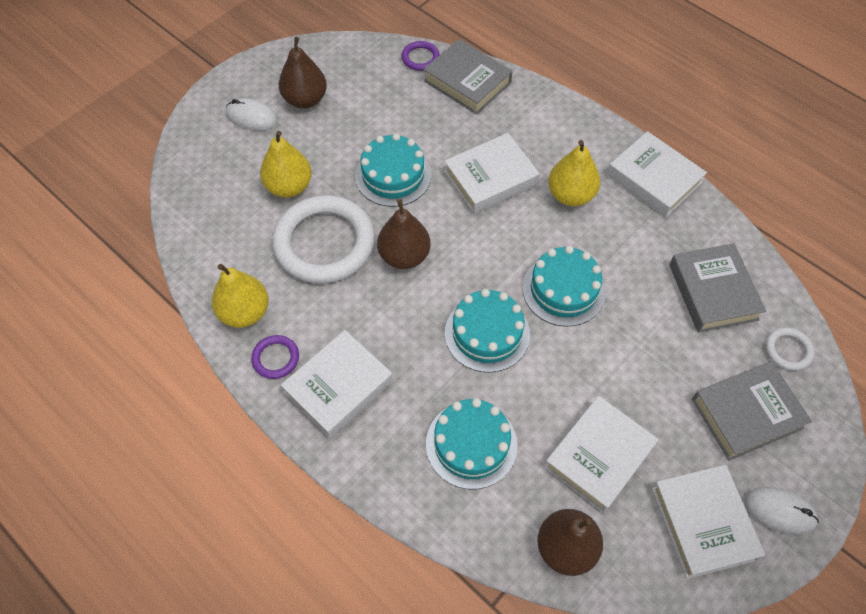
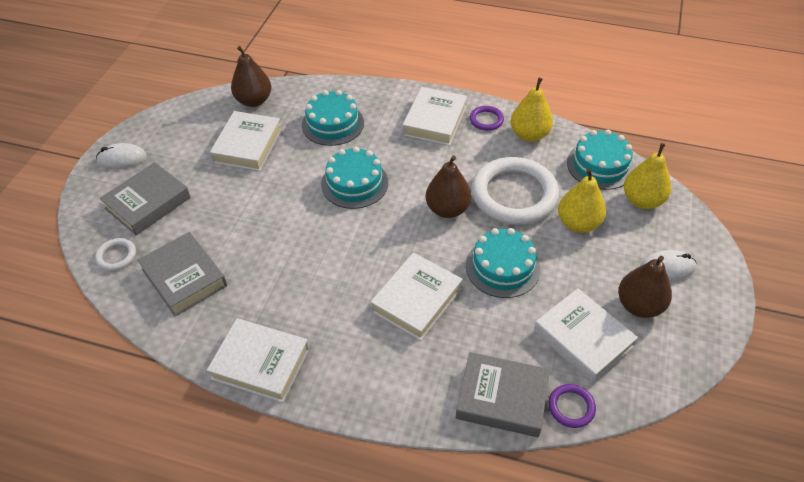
camera: 155 degrees right, 10 degrees down
turquoise cake [522,246,606,327] -> turquoise cake moved to [567,130,634,190]
yellow pear [548,140,600,206] -> yellow pear moved to [624,143,671,209]
white book [652,465,765,579] -> white book moved to [534,288,638,383]

